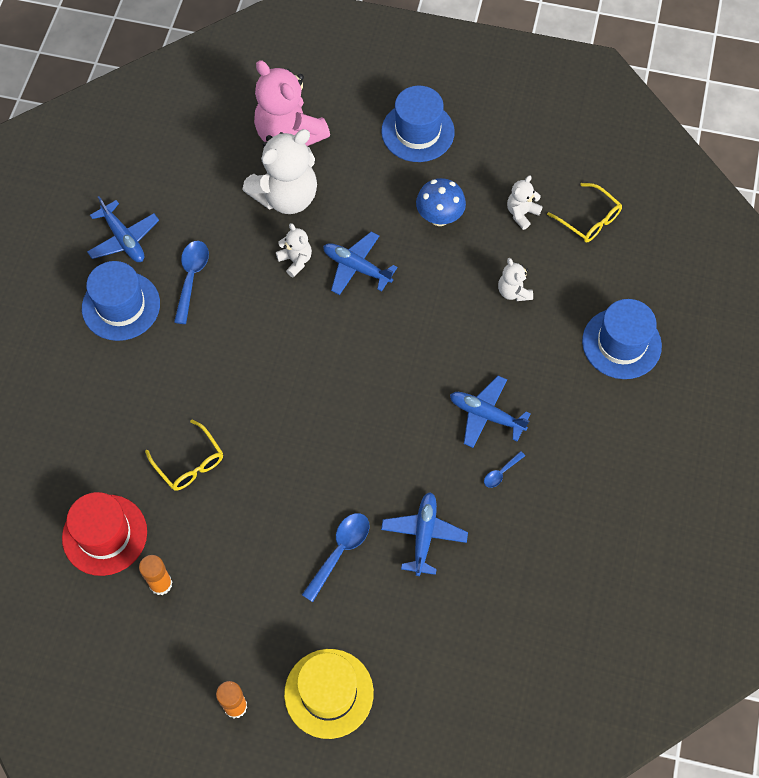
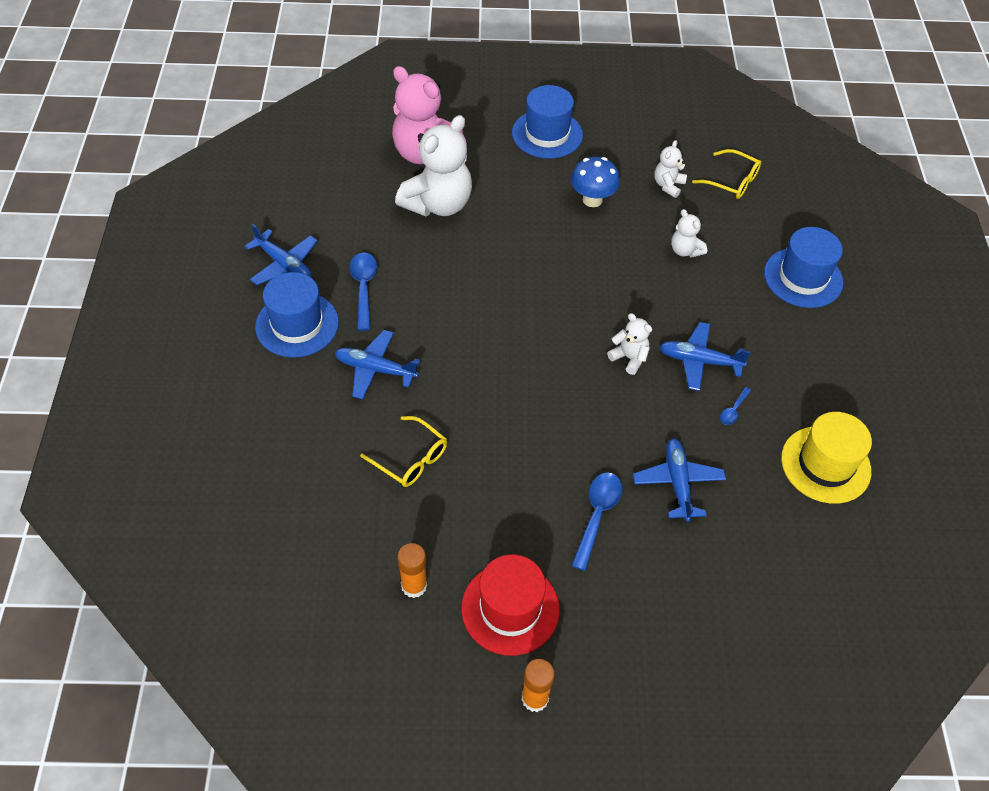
camera: 15 degrees left, 10 degrees down
red hat [62,492,147,576] -> red hat moved to [461,554,560,656]
white teddy bear [276,223,312,278] -> white teddy bear moved to [607,313,652,375]
yellow hat [284,649,374,739] -> yellow hat moved to [781,412,872,504]
blue plane [323,232,398,295] -> blue plane moved to [335,330,420,399]

